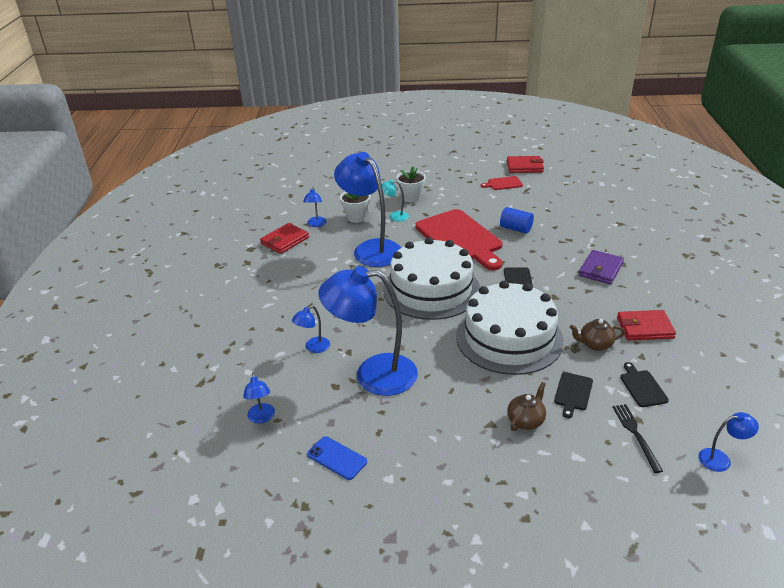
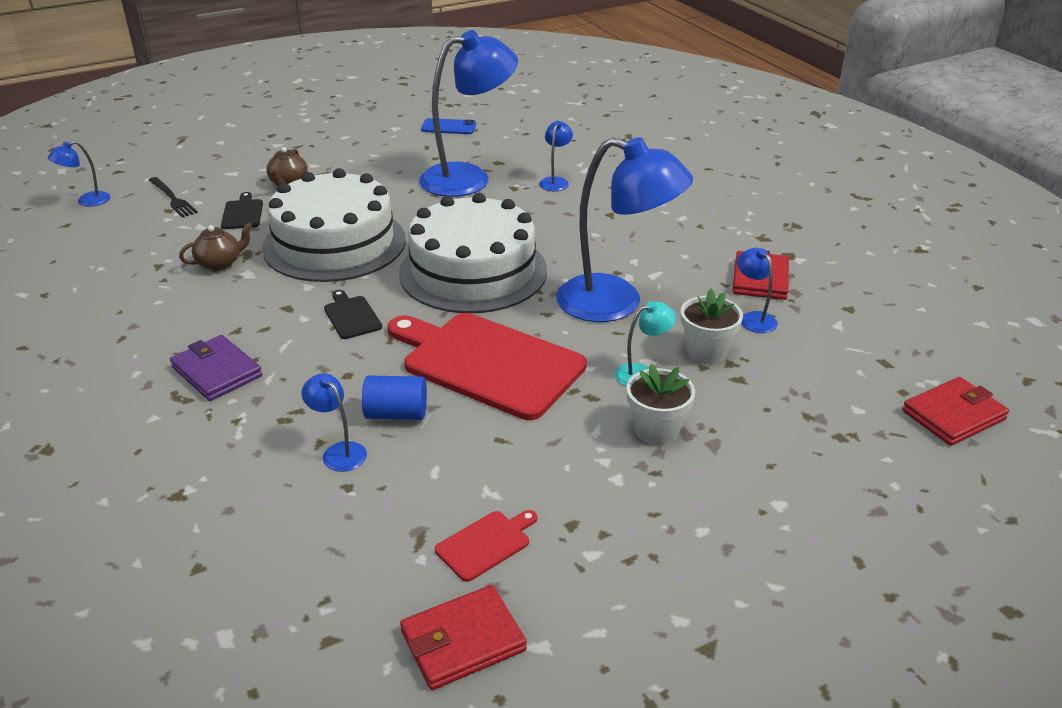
camera: 150 degrees right, 0 degrees up
blue lamp [243,373,275,424] -> blue lamp moved to [301,373,367,472]
purple wallet [579,250,624,284] -> purple wallet turned 45 degrees counterclockwise [170,335,262,401]
red wallet [617,310,676,340] -> red wallet moved to [902,377,1009,446]
black cutting board [620,362,669,407] -> none

